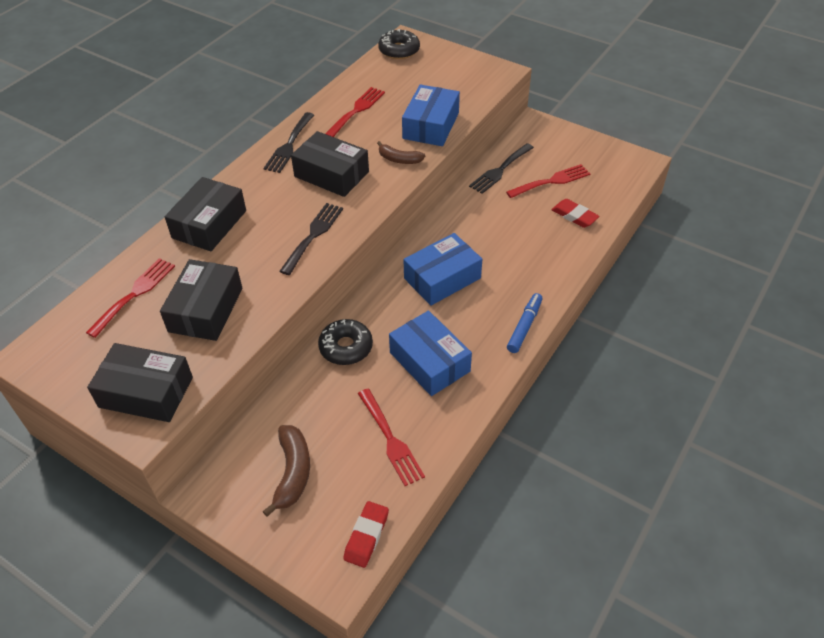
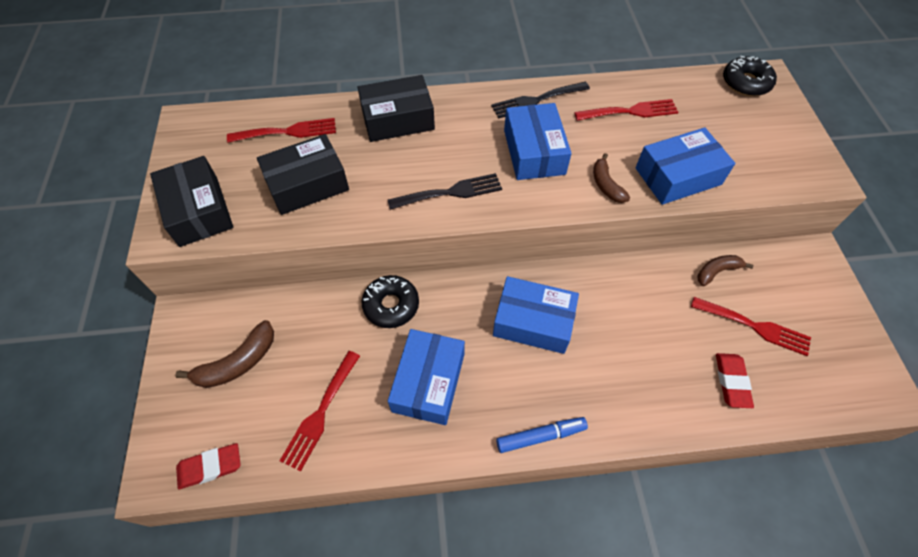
camera: 50 degrees right, 10 degrees up
black box [291,131,369,197] -> blue box [504,103,572,180]
black fork [469,143,534,194] -> brown banana [697,255,753,286]

